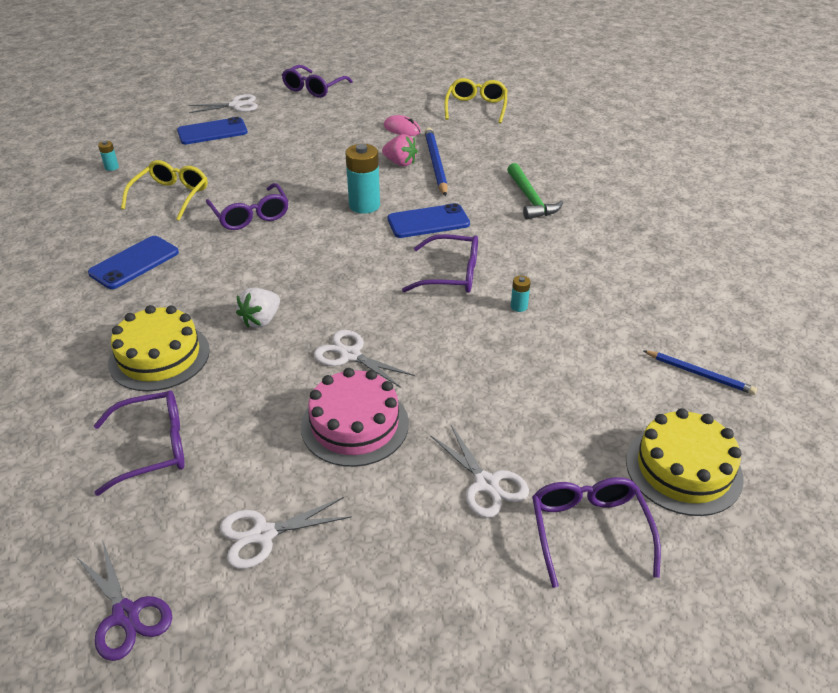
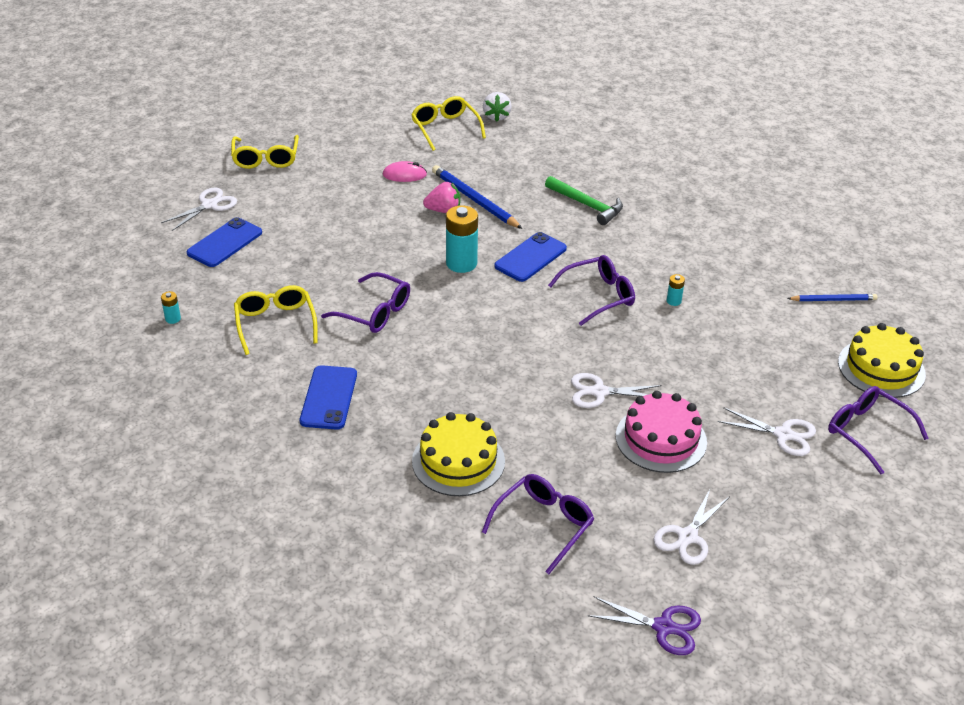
camera: 35 degrees left, 0 degrees up
white strawberry [236,288,280,328] -> white strawberry moved to [483,92,512,121]
purple glasses [282,65,353,98] -> yellow glasses [231,135,299,169]

